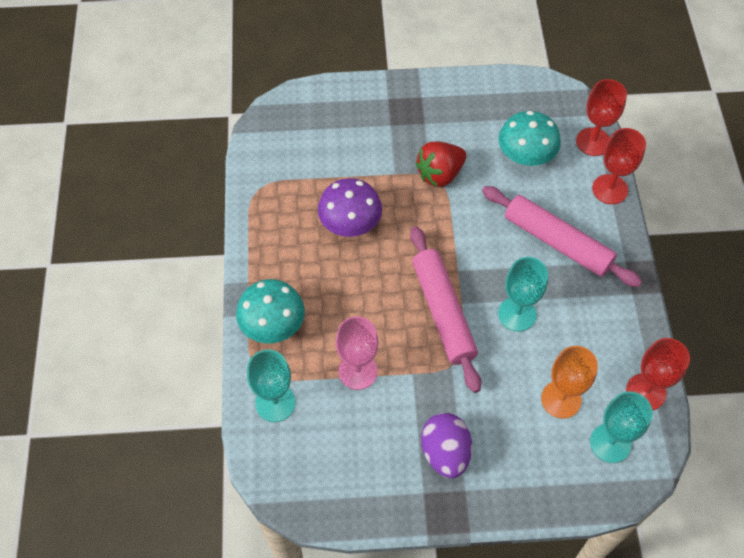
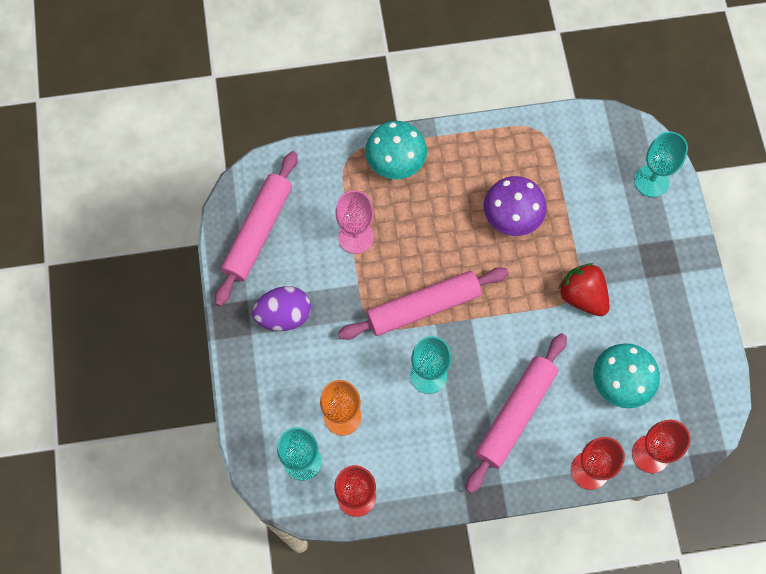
camera: 85 degrees right, 10 degrees up
turquoise goblet [247,349,296,422] -> turquoise goblet moved to [634,132,688,197]
none -> pink rolling pin [215,151,297,306]

